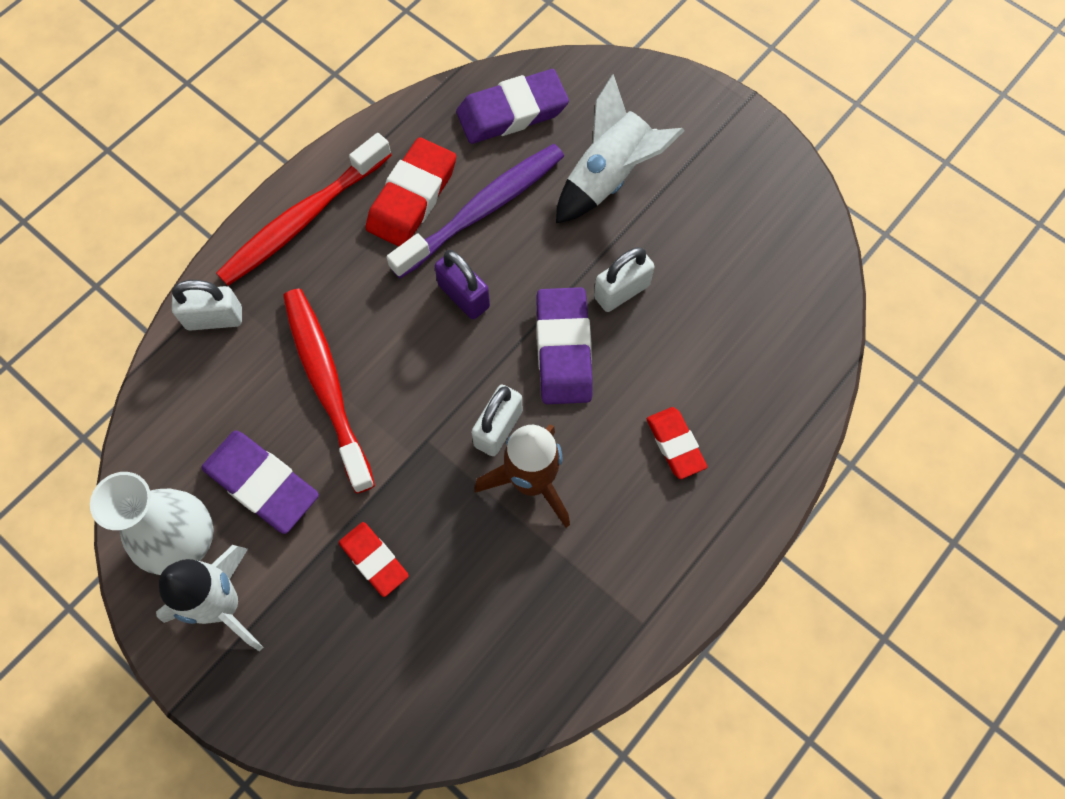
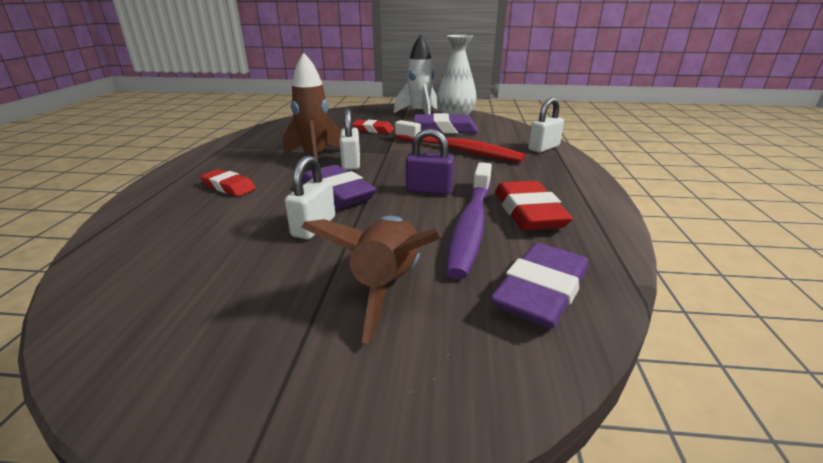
camera: 145 degrees right, 40 degrees down
red toothbrush [216,133,392,286] -> none
white rocket [556,74,685,223] -> brown rocket [301,216,440,344]

